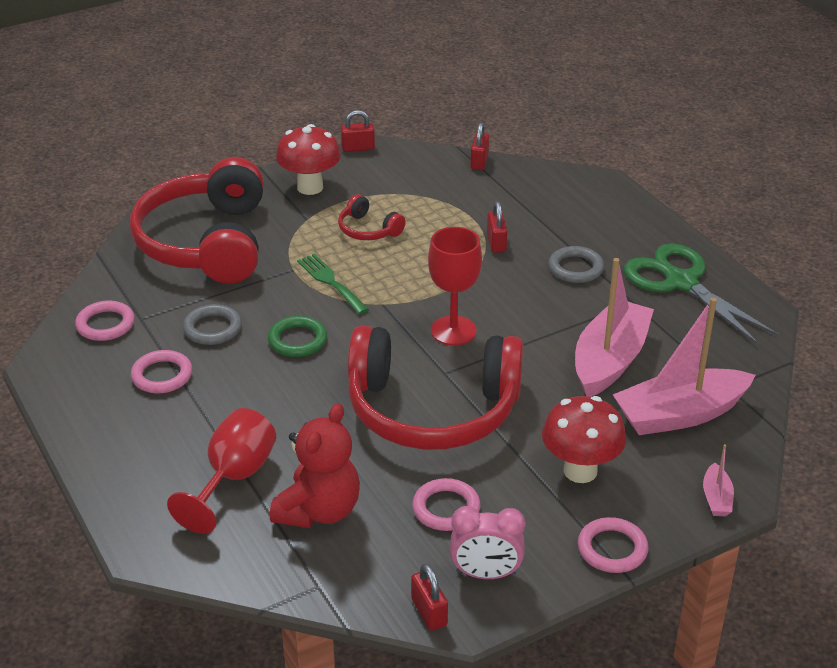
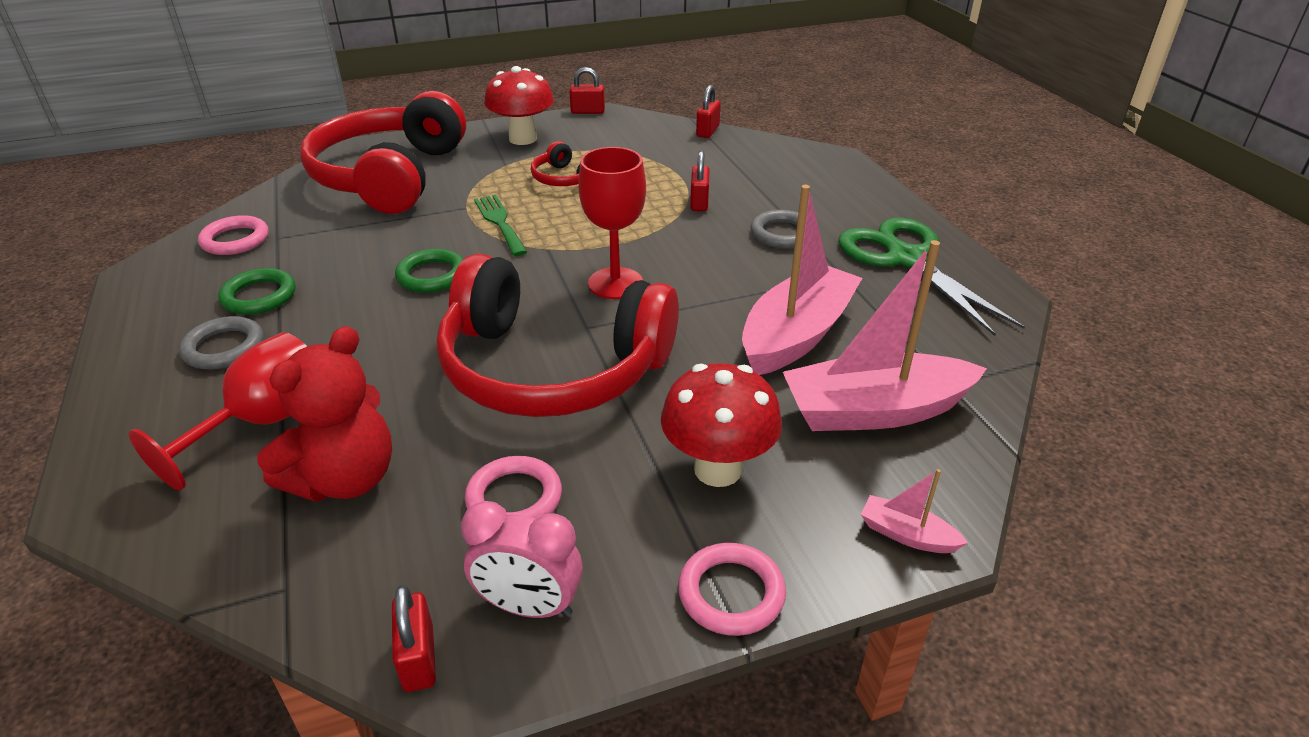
camera: 10 degrees right, 0 degrees up
pink ring [131,350,192,393] -> green ring [218,268,296,315]
grey ring [183,304,242,345] -> grey ring moved to [179,316,264,370]
pink boat [703,444,734,516] -> pink boat turned 105 degrees clockwise [861,469,968,553]

